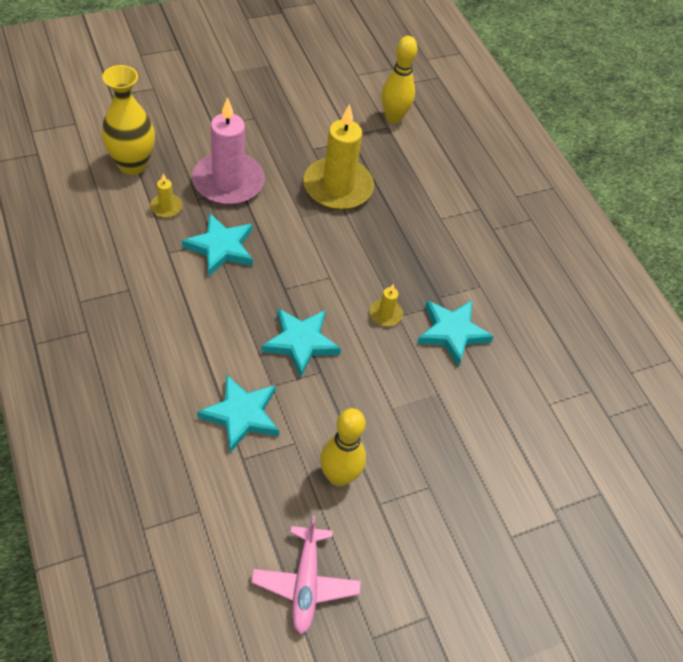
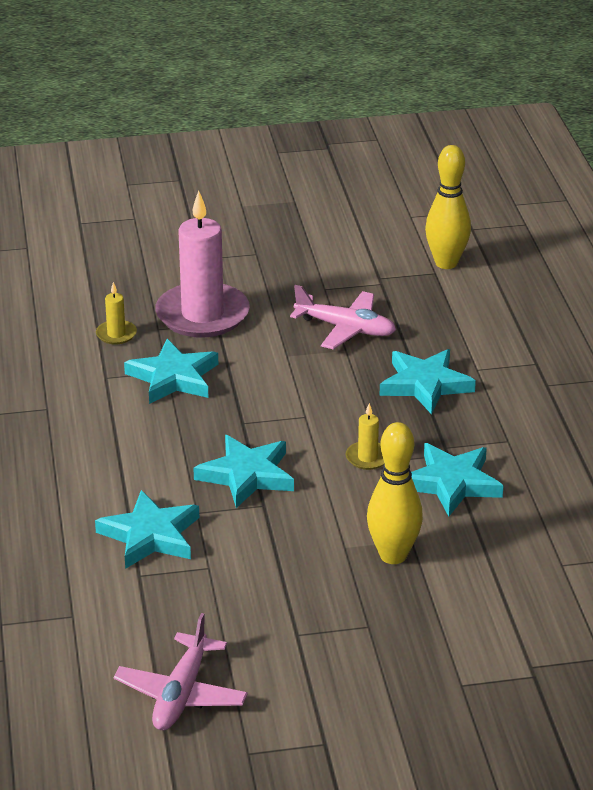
camera: 20 degrees right, 20 degrees down
yellow vase [101,65,155,175] -> none
yellow candle [303,104,374,210] -> pink plane [290,285,396,349]
yellow bowling pin [320,408,366,487] -> yellow bowling pin moved to [367,422,423,564]
none -> turquoise star [380,349,476,414]

